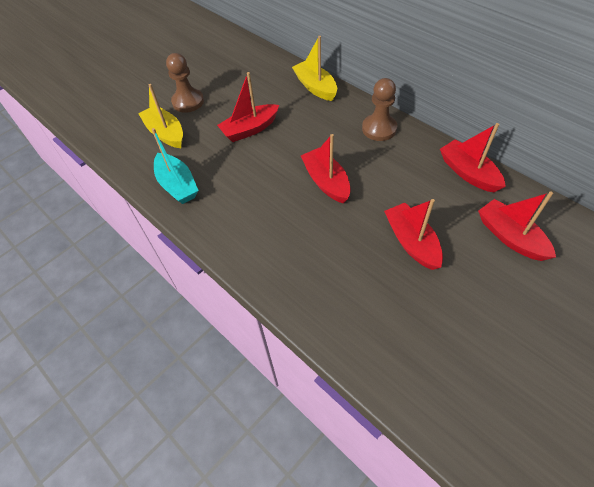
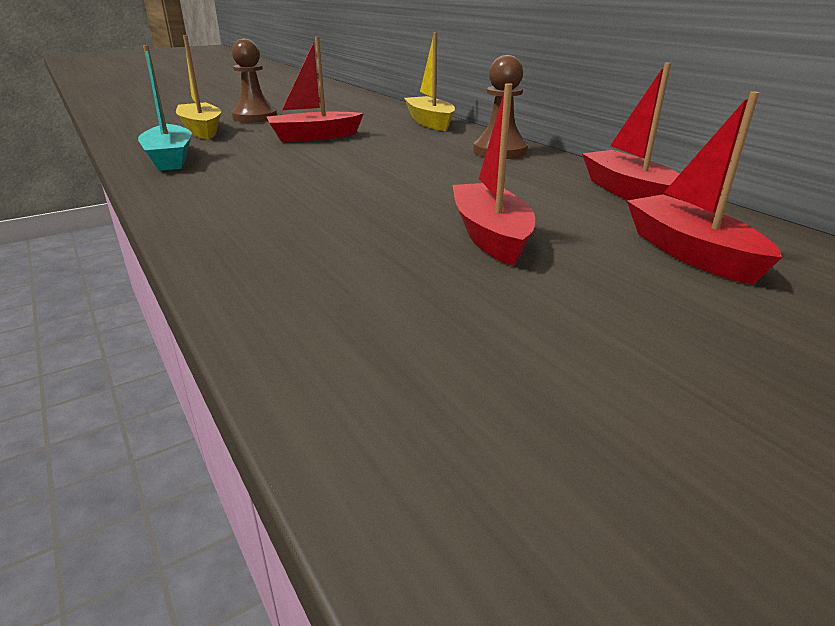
camera: 10 degrees right, 25 degrees down
red boat [301,134,351,204] -> none

